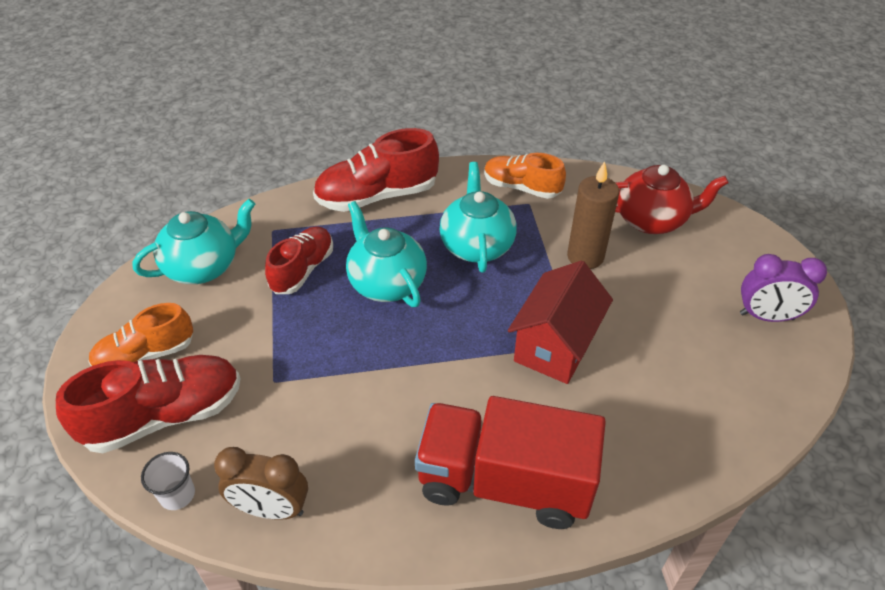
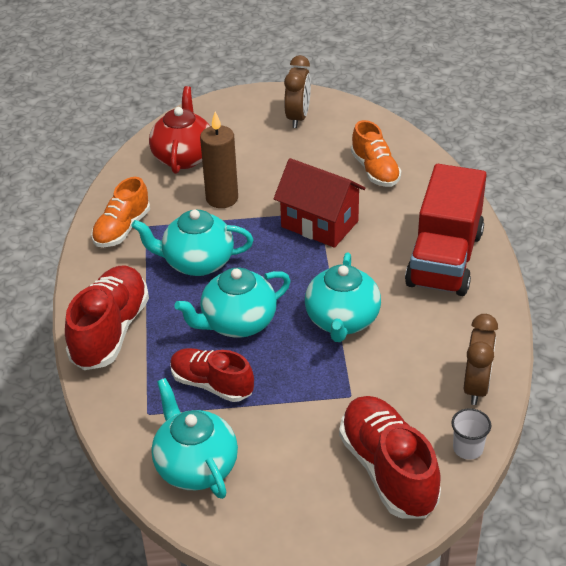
camera: 85 degrees left, 5 degrees down
orange shoe [88,303,193,366] -> orange shoe moved to [351,120,401,187]
red shoe [313,128,439,212] -> red shoe turned 150 degrees counterclockwise [65,266,149,370]
purple clock [740,254,827,322] -> brown clock [284,55,311,128]
none -> turquoise teapot [305,252,381,342]

